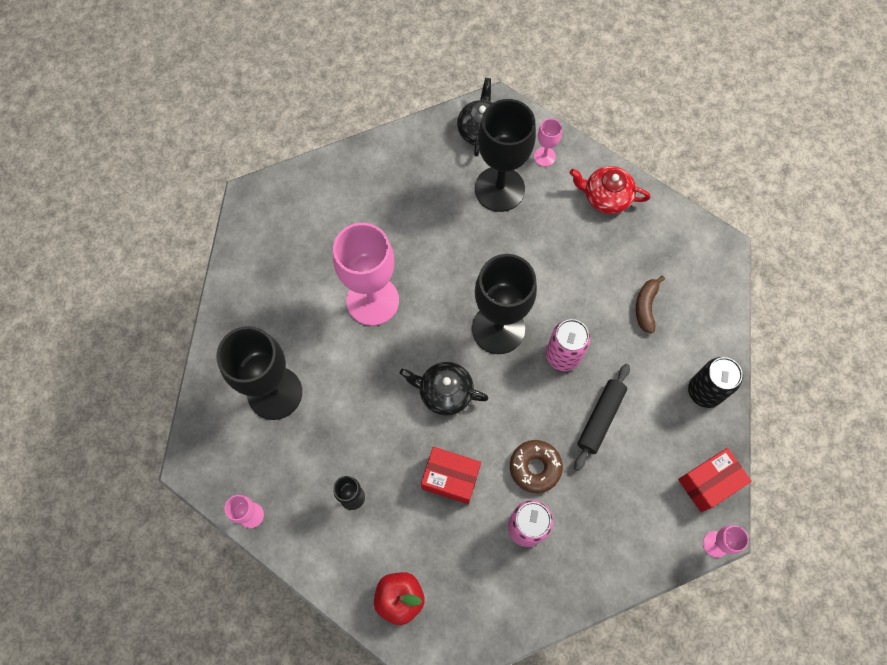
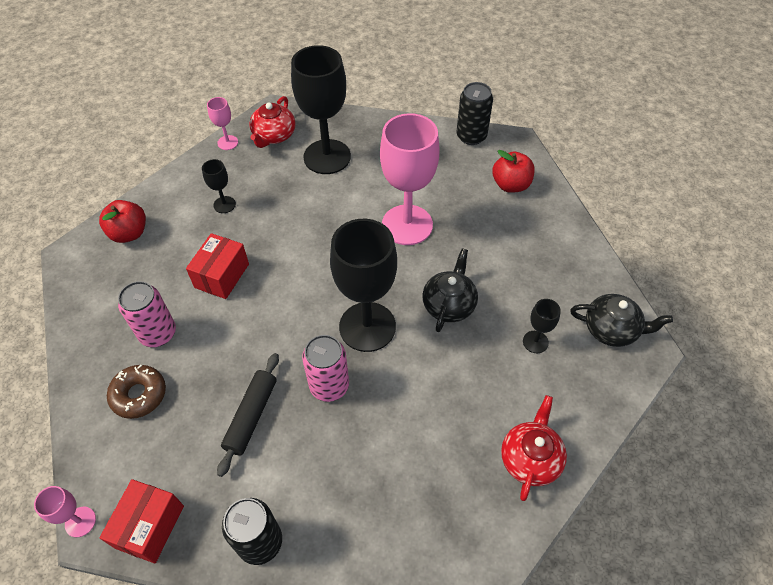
camera: 95 degrees right, 15 degrees down
black teapot [400,362,489,416] -> black teapot moved to [422,248,478,332]
black goblet [475,99,536,212] -> black goblet [523,299,561,353], size x0.44
brown donut [510,440,563,493] -> brown donut moved to [107,364,166,419]
pink goblet [534,119,562,167] -> none
black rolling pin [574,364,630,471] -> black rolling pin turned 75 degrees clockwise [217,353,279,477]
brown banana [636,276,665,333] -> none
red box [678,448,752,512] -> red box turned 45 degrees clockwise [99,479,184,563]
none -> red teapot [249,96,295,148]
none -> black can [457,82,493,145]
none -> red apple [492,150,535,193]

